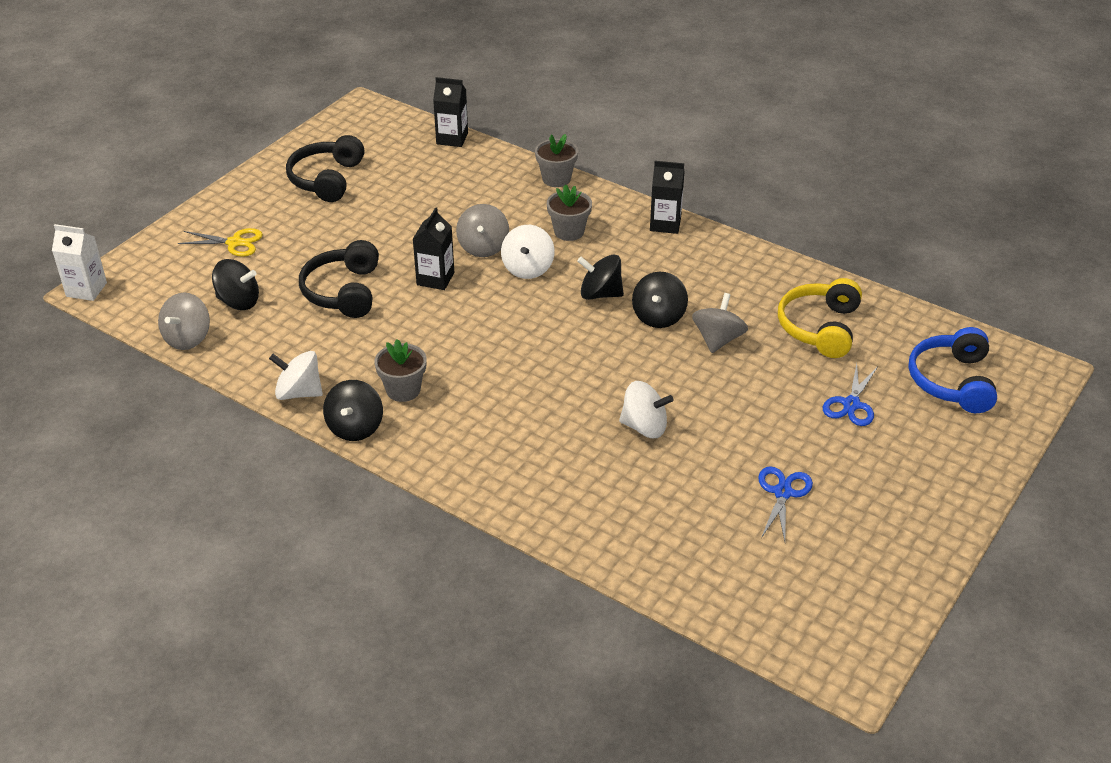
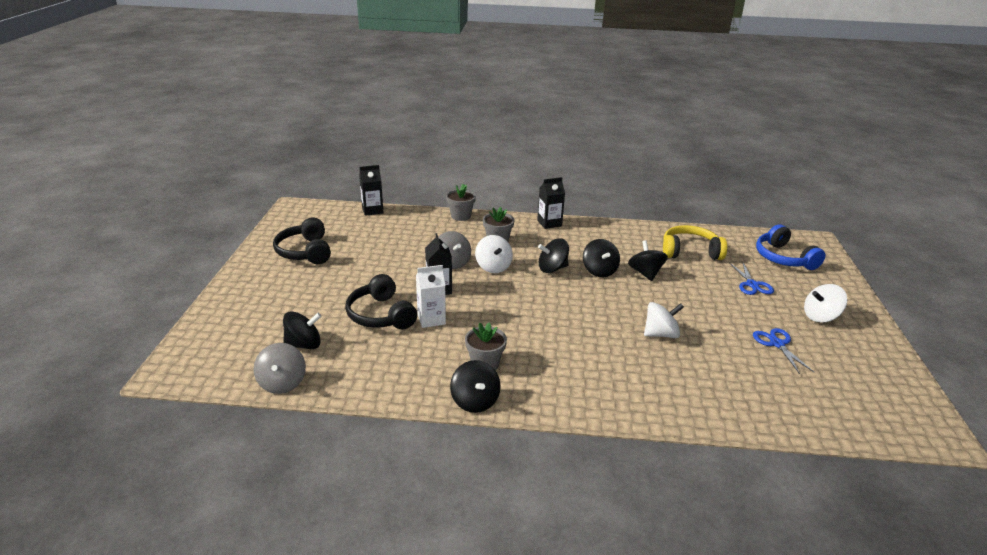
camera: 30 degrees left, 10 degrees down
white carton [52,224,107,301] -> white carton moved to [416,265,446,328]
yellow scissors [178,228,263,257] -> none
white spinning top [269,351,323,400] -> white spinning top moved to [804,284,847,323]
grey spinning top [692,293,748,353] -> black spinning top [628,240,668,281]
yellow headphones [778,278,862,358] -> yellow headphones turned 105 degrees clockwise [663,225,727,260]

